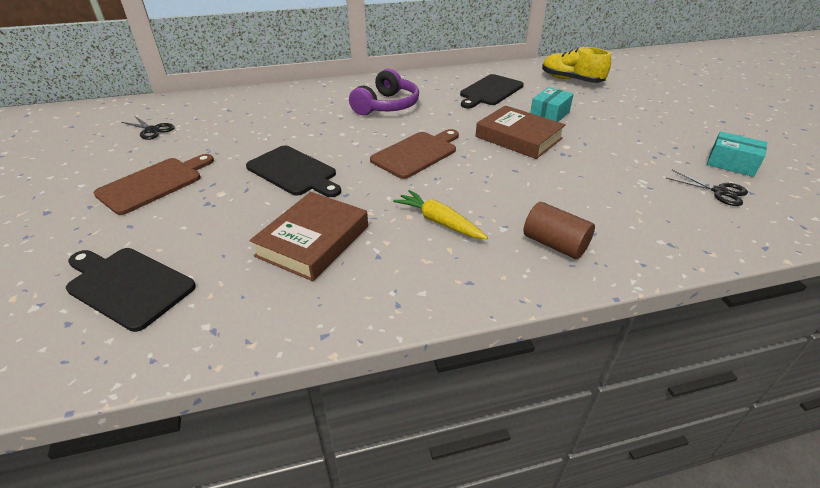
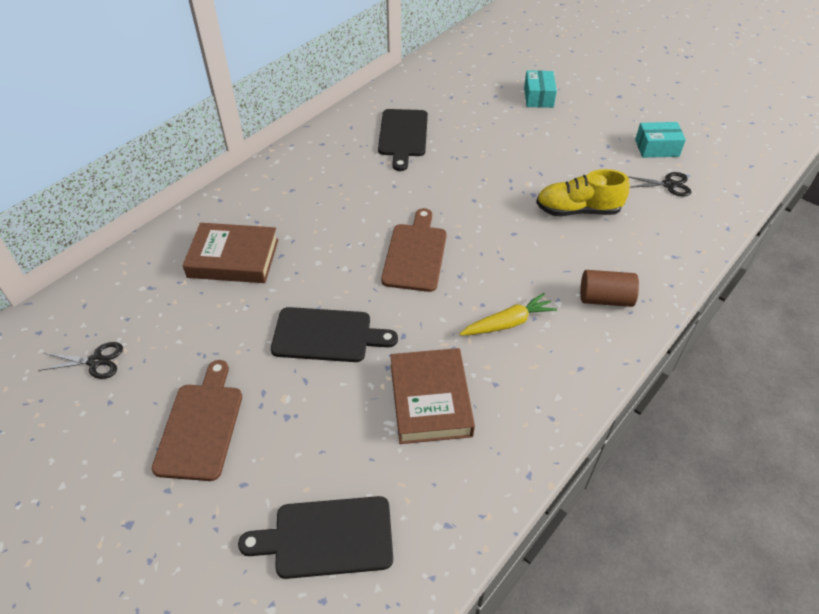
camera: 35 degrees left, 10 degrees up
purple headphones [349,68,419,115] -> none
yellow carrot [393,190,488,239] -> yellow carrot turned 150 degrees clockwise [460,293,557,336]
brown book [475,105,566,159] -> brown book moved to [183,223,278,283]
turquoise box [530,87,574,122] -> turquoise box moved to [524,70,557,108]
yellow shoe [542,47,611,83] -> yellow shoe moved to [536,169,630,216]

